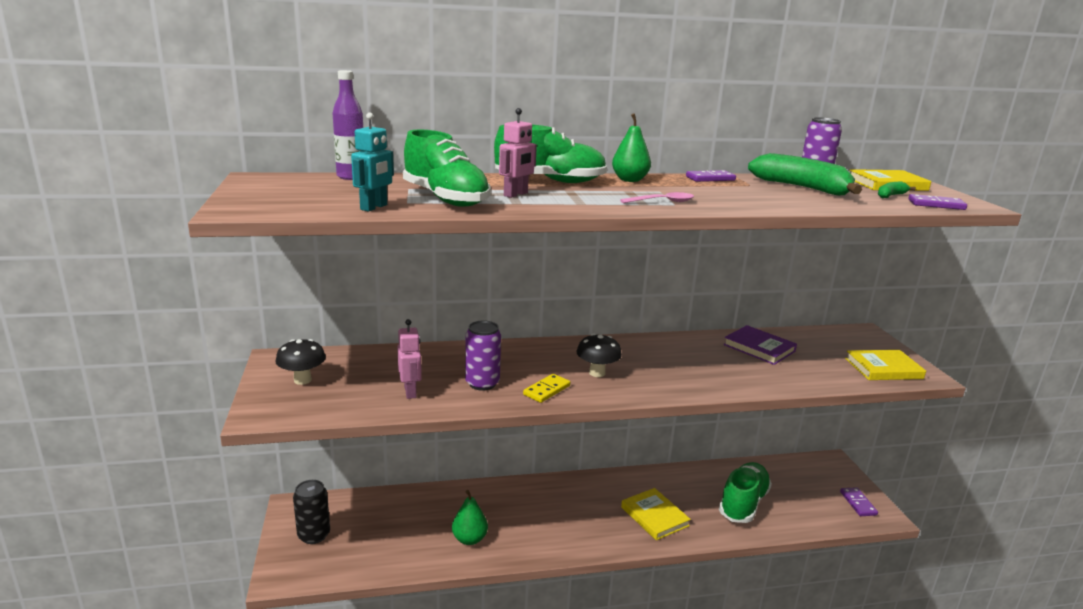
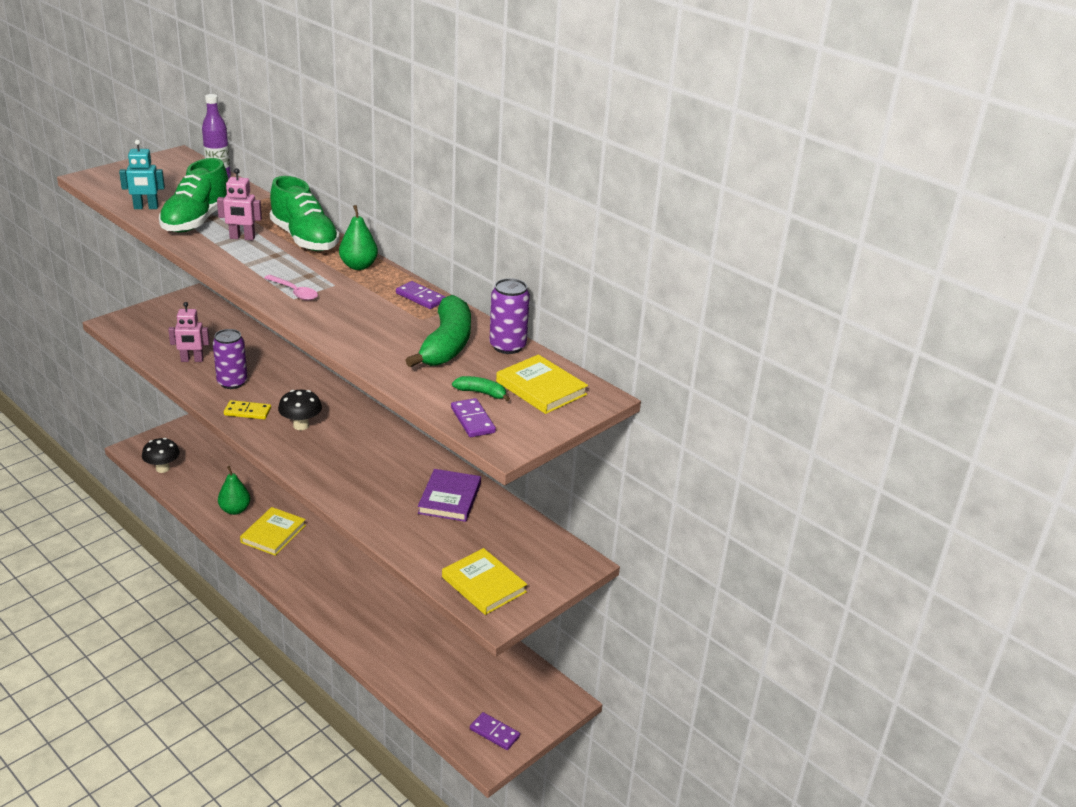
camera: 55 degrees right, 10 degrees up
black mushroom [275,339,326,385] -> black mushroom moved to [142,438,180,473]
black can [293,480,330,544] -> none
pink robot [397,319,422,399] -> pink robot turned 45 degrees clockwise [168,302,210,362]
yellow book [621,488,691,540] -> yellow book moved to [240,507,306,556]
green shoe [719,462,772,523] -> none
purple domino [840,487,878,516] -> purple domino turned 75 degrees clockwise [470,712,520,750]

